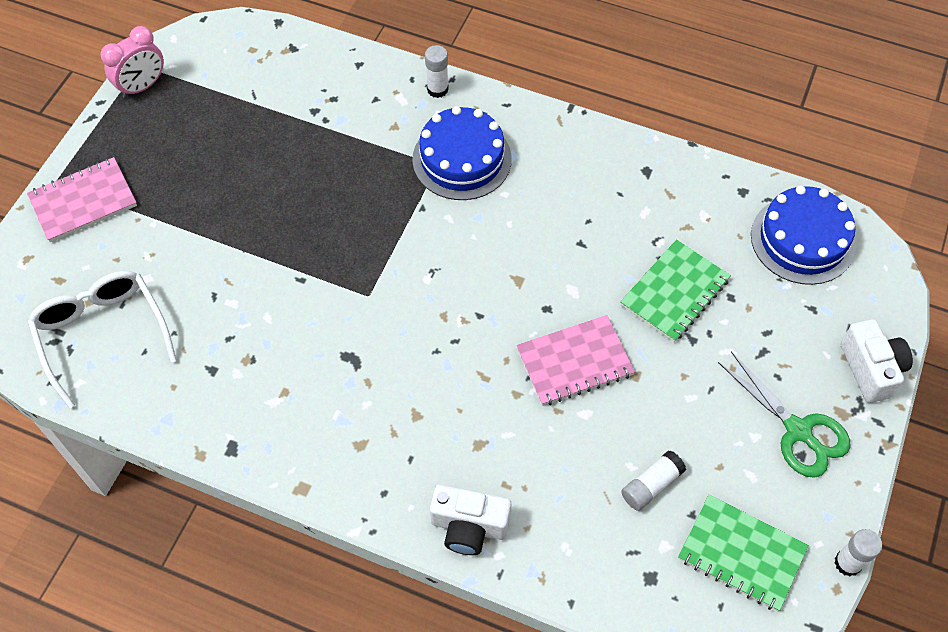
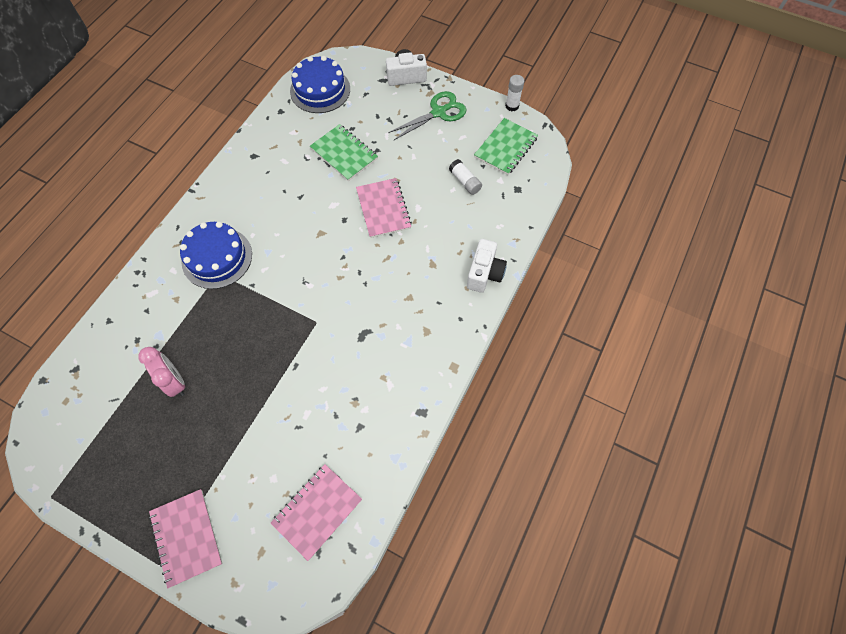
camera: 85 degrees left, 5 degrees up
white glasses [28,271,177,409] -> pink notebook [271,464,362,561]
pink clock [100,26,164,98] -> pink clock moved to [139,347,185,397]
white glue stick [425,45,449,98] -> none

